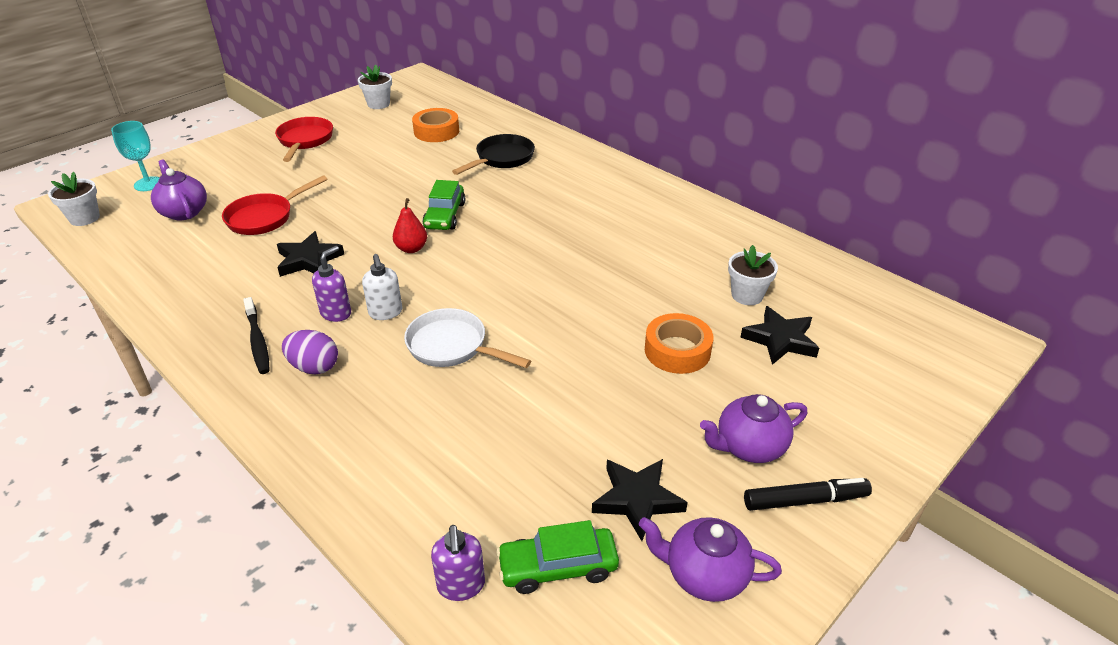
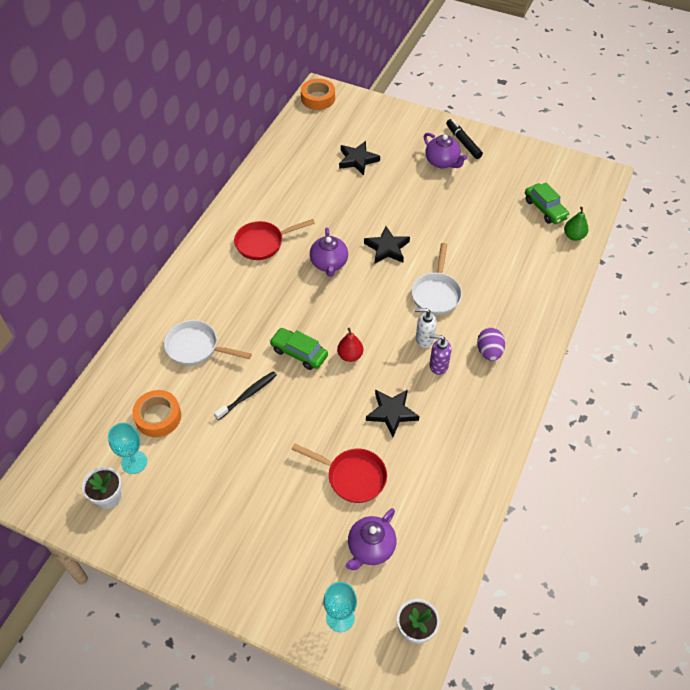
camera: 110 degrees left, 15 degrees up
black toothbrush [243,297,270,374] -> black toothbrush moved to [214,371,277,420]
red pan [275,117,333,162] -> red pan moved to [234,219,315,260]
white soap dispenser [362,254,402,320] -> white soap dispenser turned 135 degrees counterclockwise [415,308,437,348]
green car [423,180,465,230] -> green car turned 135 degrees counterclockwise [269,328,328,370]
purple soap dispenser [431,525,485,601] -> green pear [564,207,588,241]
black pan [452,134,535,175] -> white pan [164,320,252,366]
black star [592,459,688,541] -> black star moved to [364,226,410,263]
purple teapot [639,517,782,602] -> purple teapot moved to [310,228,348,277]
orange tape [645,313,713,374] -> orange tape moved to [301,79,335,110]
white flower pot [728,245,778,305] -> none
none -> turquoise goblet [108,423,147,474]

